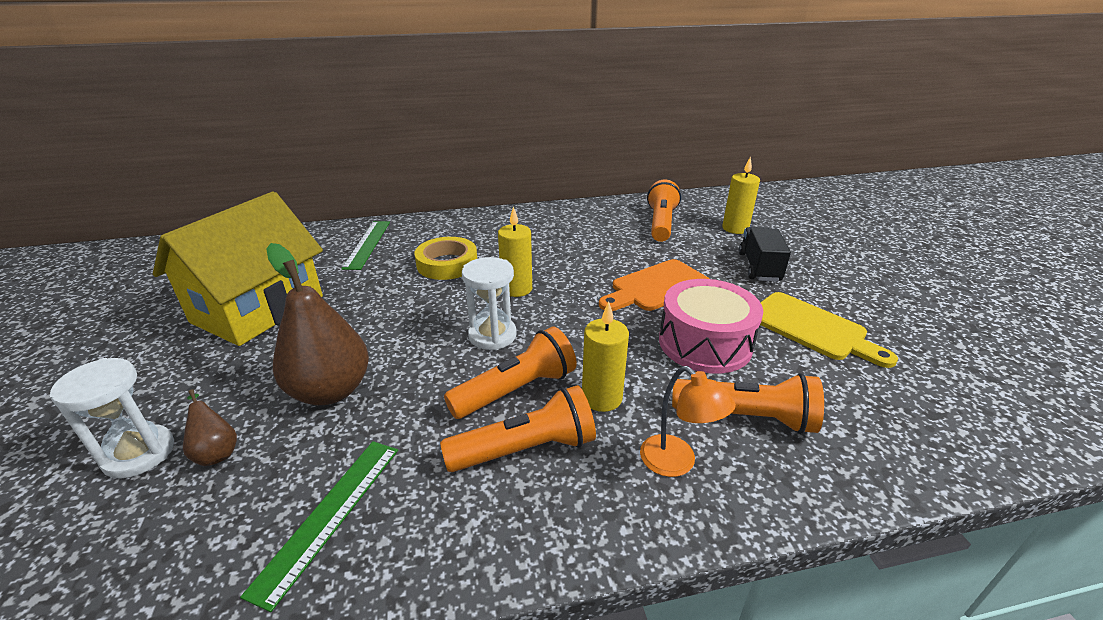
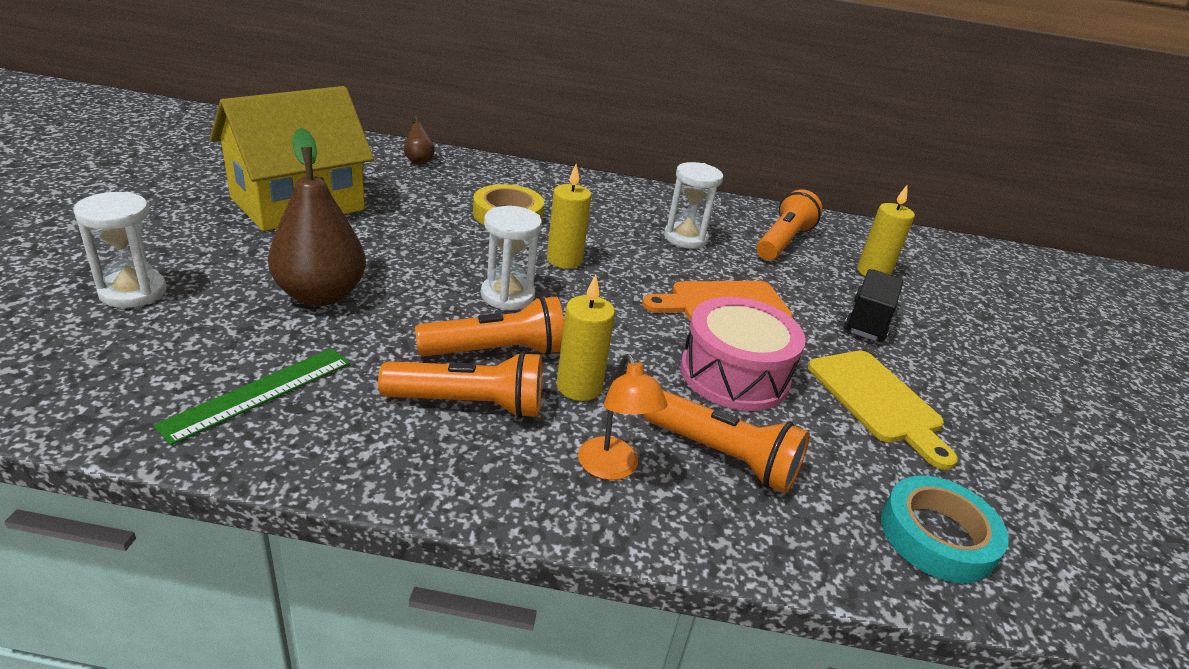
camera: 15 degrees right, 0 degrees up
brown pear [183,389,237,466] -> brown pear moved to [404,116,435,165]
green ruler [341,221,390,270] -> none
none -> white hourglass [664,162,723,249]
none -> turquoise tape [881,476,1009,583]

